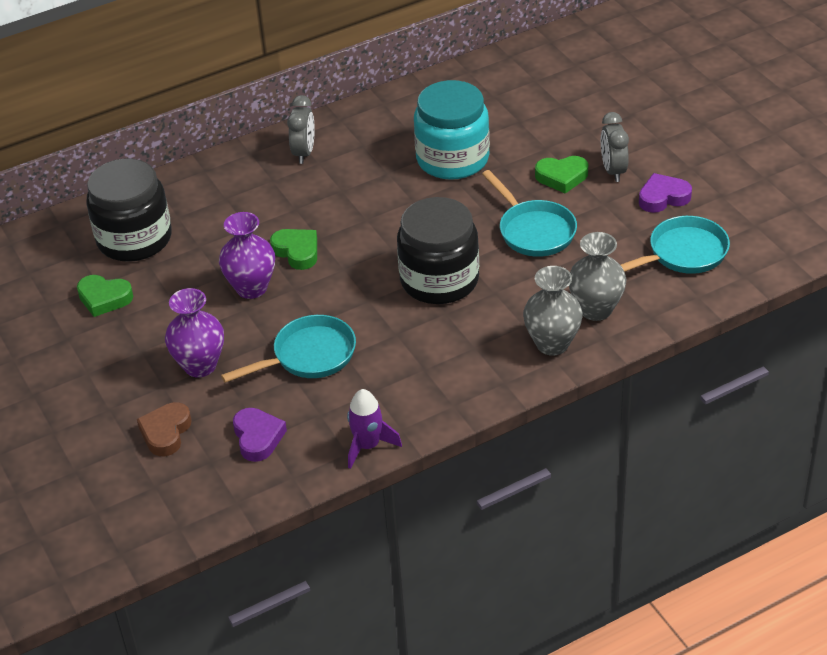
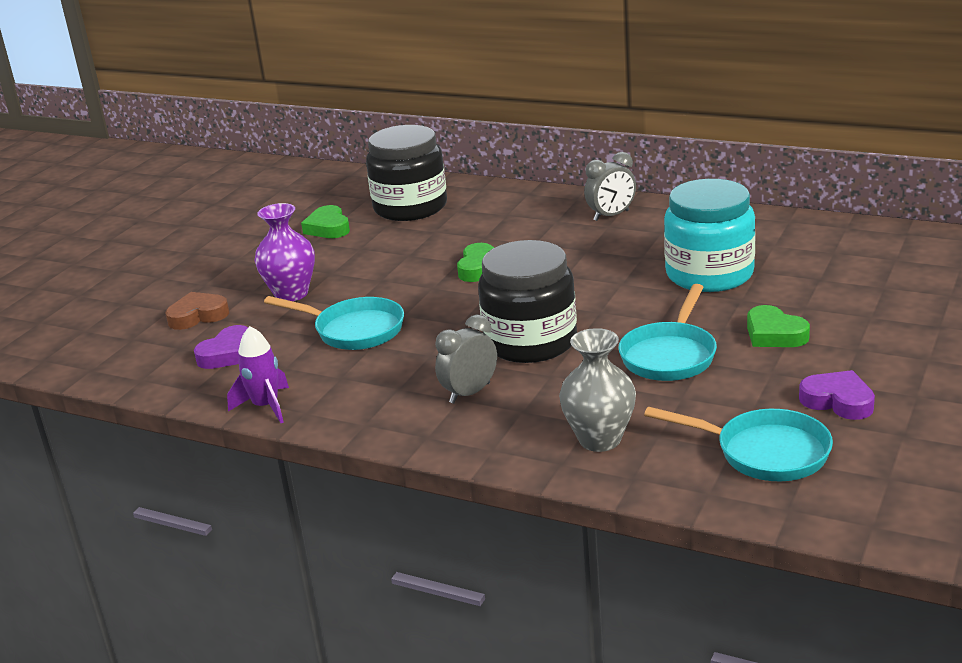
camera: 55 degrees right, 15 degrees down
purple vase [219,212,275,299] -> none
grey vase [523,266,583,356] -> none
grey clock [601,112,629,182] -> grey clock moved to [435,314,497,404]

